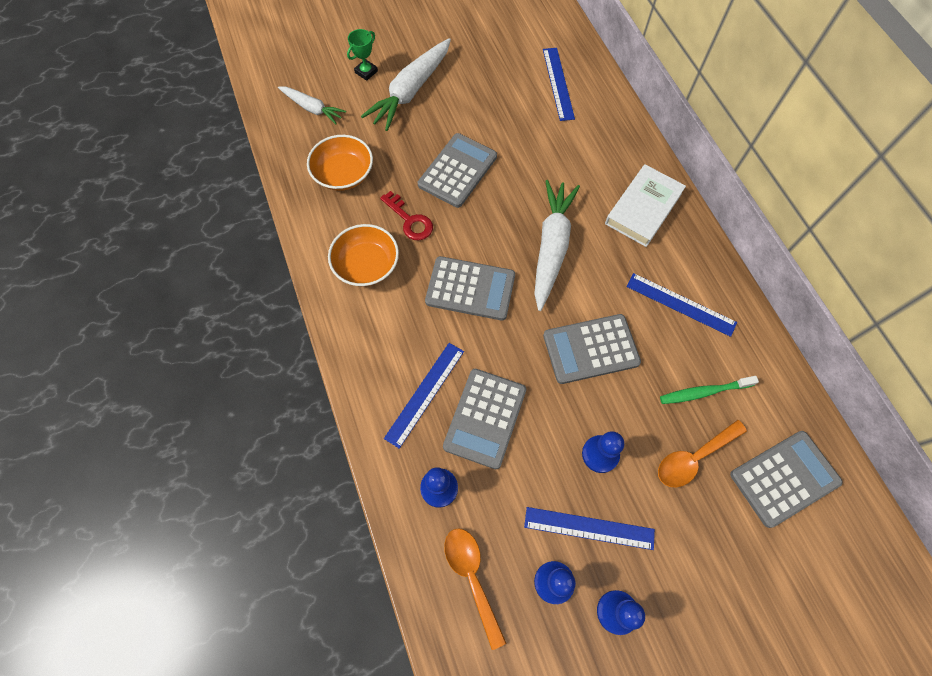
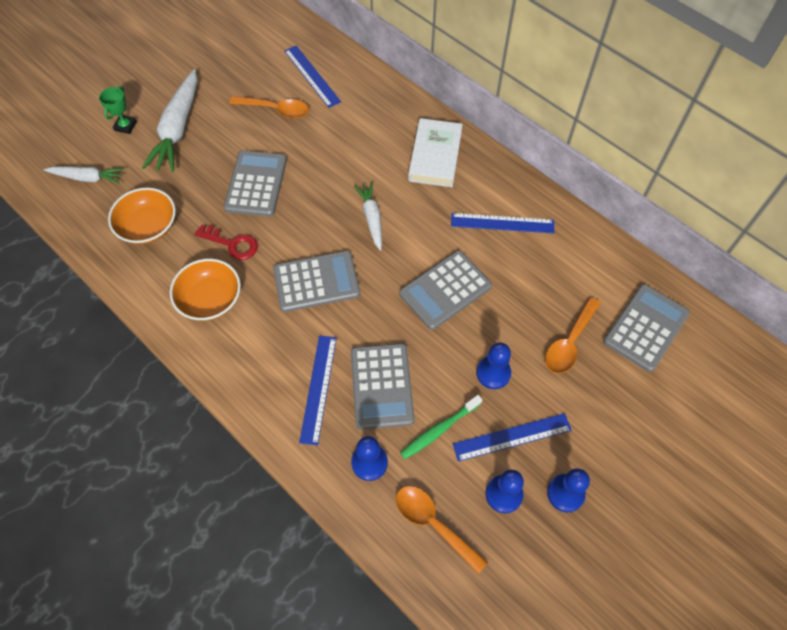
camera: 25 degrees left, 5 degrees down
white carrot [534,180,580,311] -> white carrot [354,182,382,251], size x0.58
green toothbrush [660,376,759,404] -> green toothbrush moved to [400,395,482,459]
none -> orange spoon [230,96,309,119]

